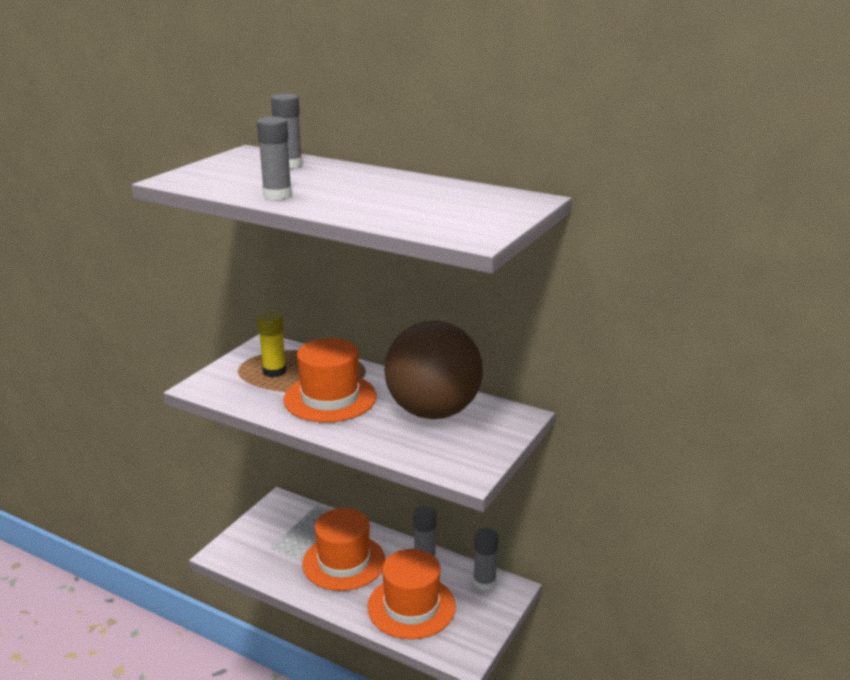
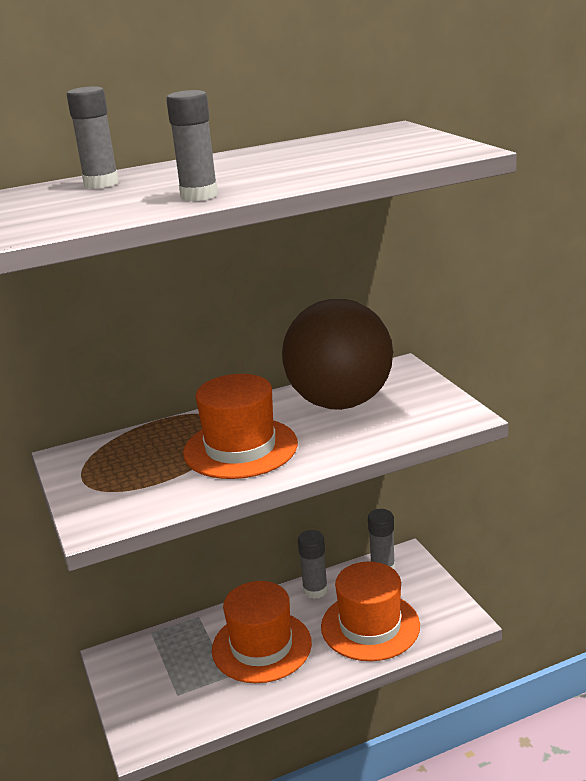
camera: 50 degrees left, 0 degrees up
yellow glue stick [257,311,286,377] -> none

